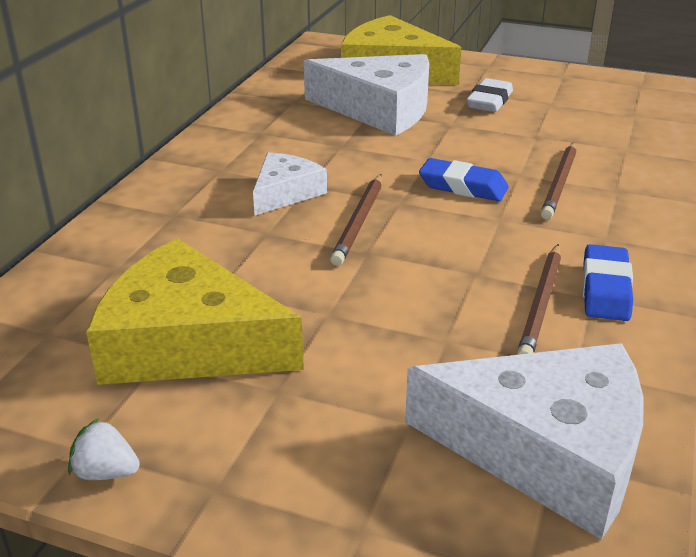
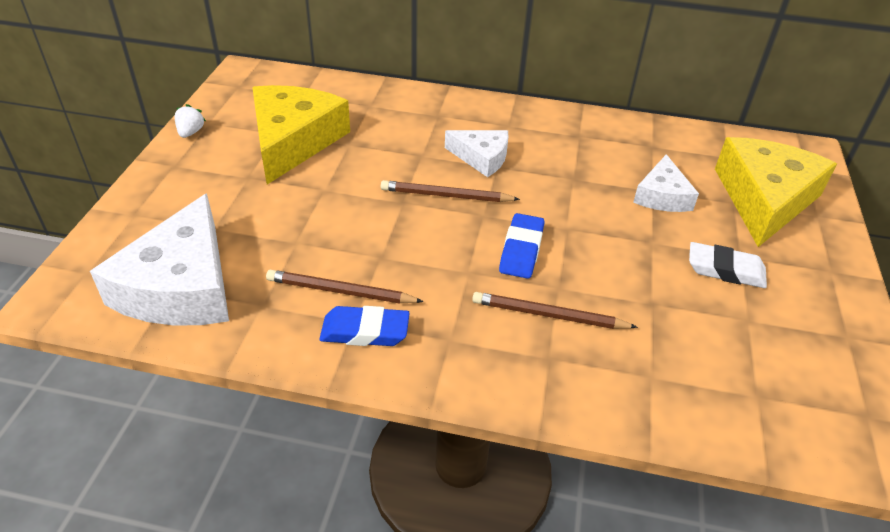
camera: 80 degrees right, 10 degrees up
white cheese [304,54,429,136] -> white cheese [633,154,699,212], size x0.55

